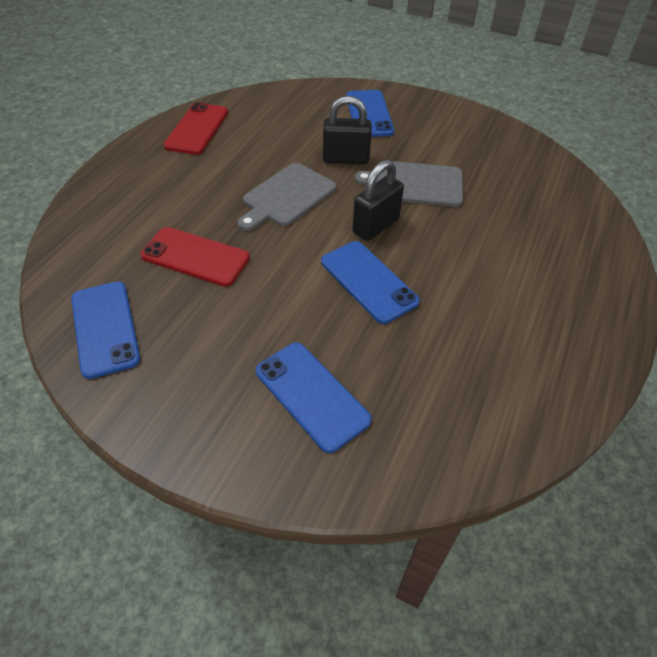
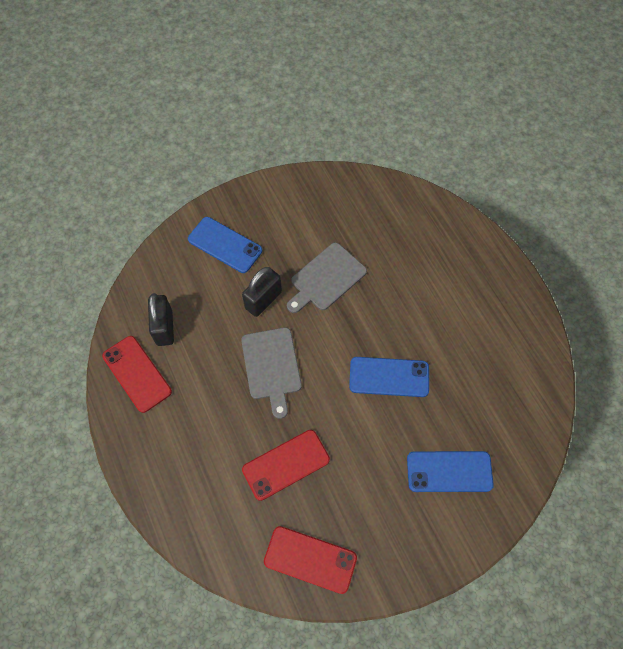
camera: 50 degrees left, 15 degrees up
blue phone [71,281,141,379] -> red phone [264,526,357,594]
black padlock [352,160,404,241] -> black padlock moved to [148,293,174,346]

